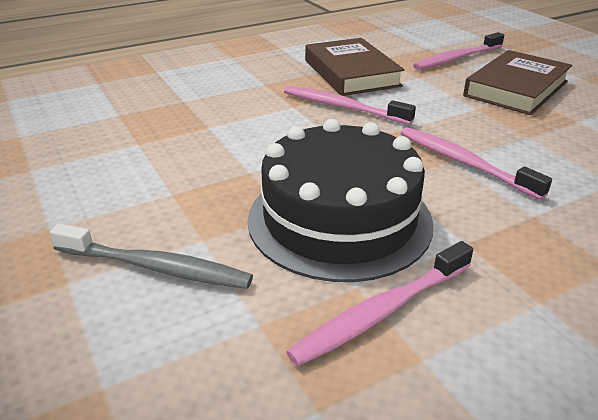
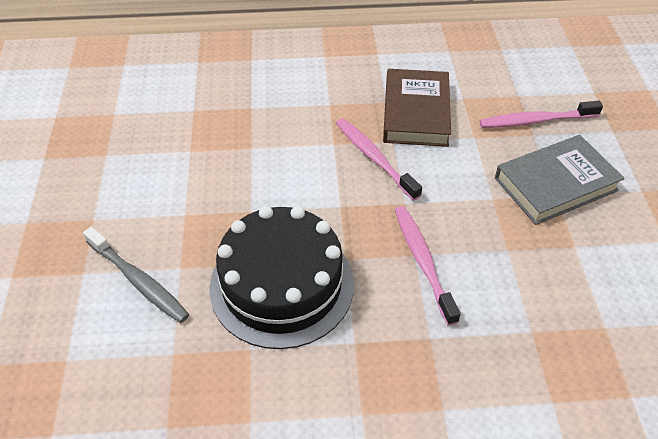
camera: 25 degrees right, 15 degrees up
pink toothbrush [286,241,473,367] -> none
brown book [463,50,572,115] -> grey book [495,135,625,225]

